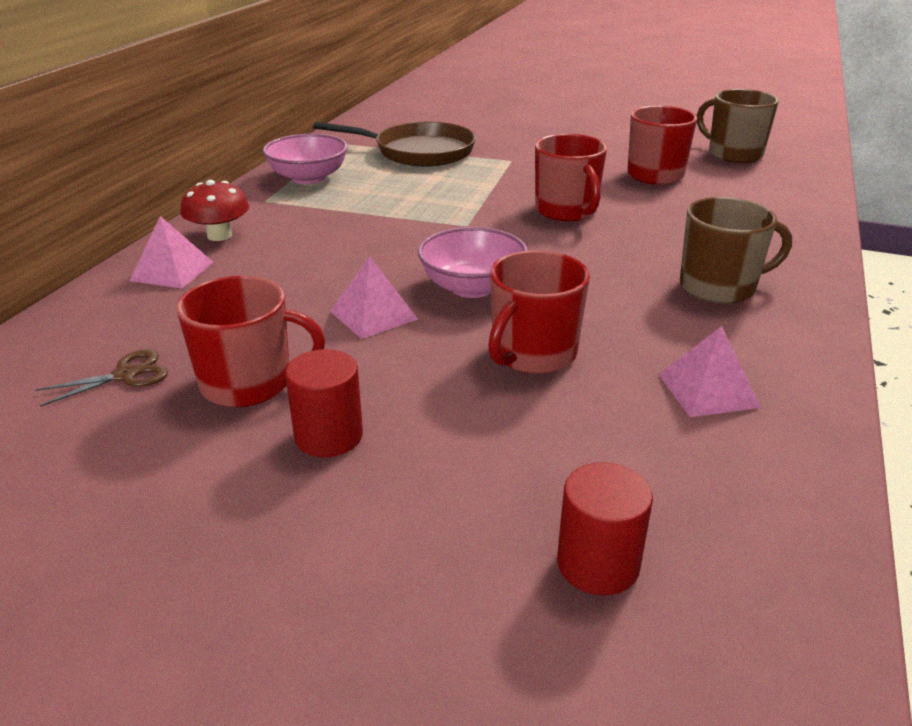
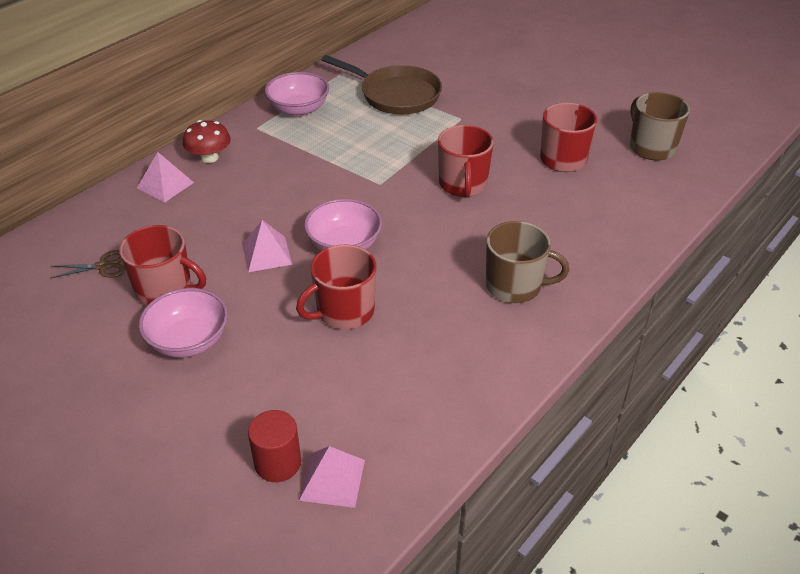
camera: 20 degrees right, 10 degrees up
red cylinder [285,349,363,457] -> pink bowl [139,288,228,358]
pink pyramid [658,326,761,417] -> pink pyramid moved to [299,446,365,508]

